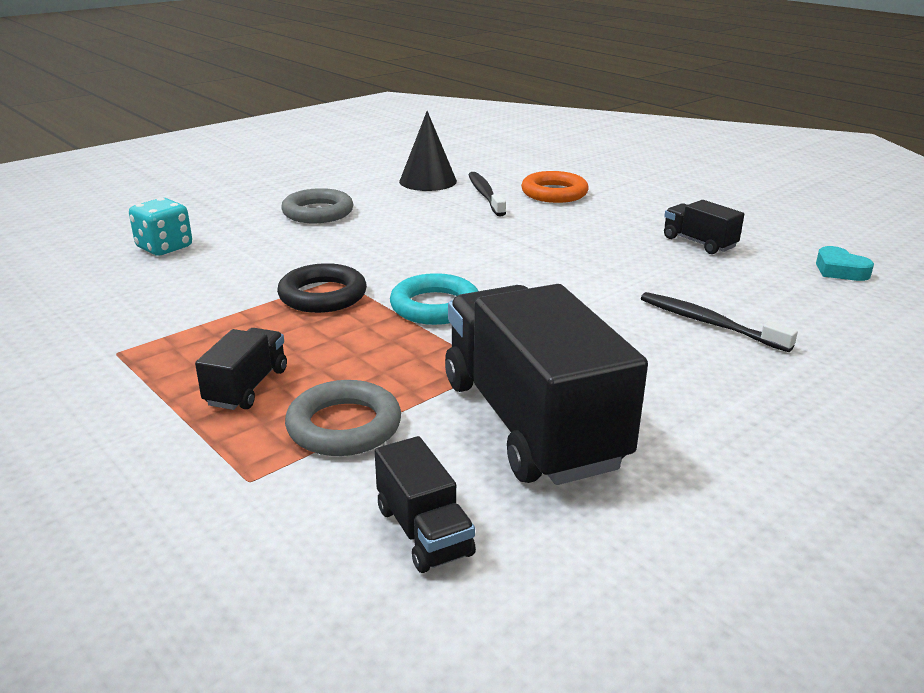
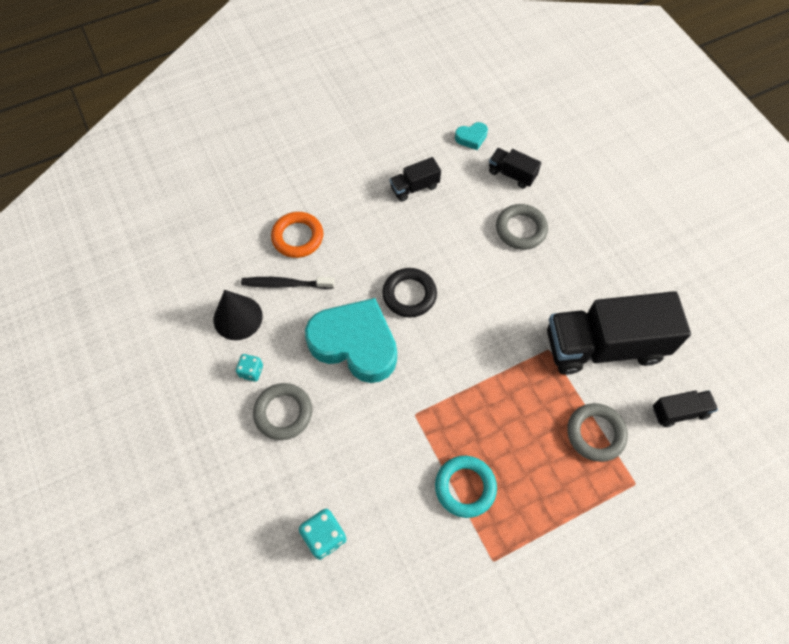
camera: 75 degrees left, 35 degrees up
black truck [195,328,287,410] -> black truck moved to [489,148,541,188]
black ring [277,263,367,313] -> black ring moved to [382,268,437,317]
turquoise ring [390,273,478,325] -> turquoise ring moved to [435,456,497,518]
black toothbrush [641,292,798,352] -> grey ring [496,204,548,250]
none -> turquoise dice [236,354,263,382]
none -> turquoise heart [305,298,397,383]

